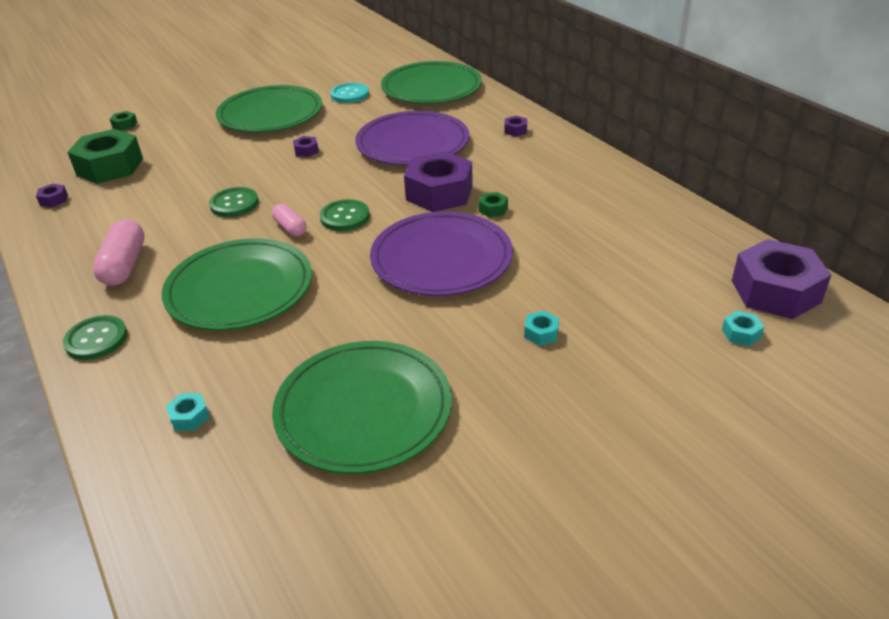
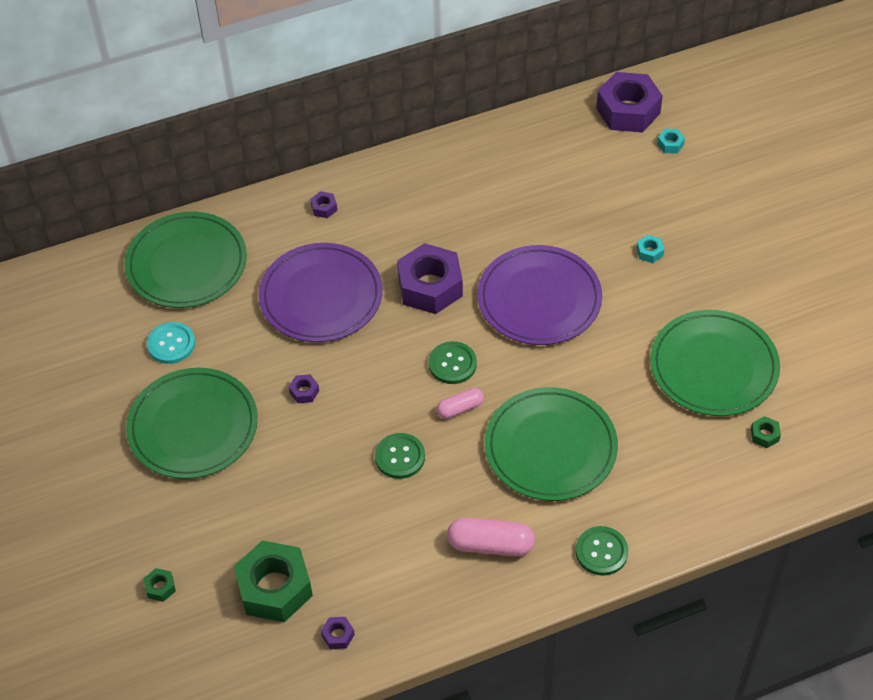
camera: 80 degrees left, 15 degrees up
turquoise nut [165,393,210,431] -> none
green nut [479,192,508,218] -> green nut moved to [751,416,781,448]

